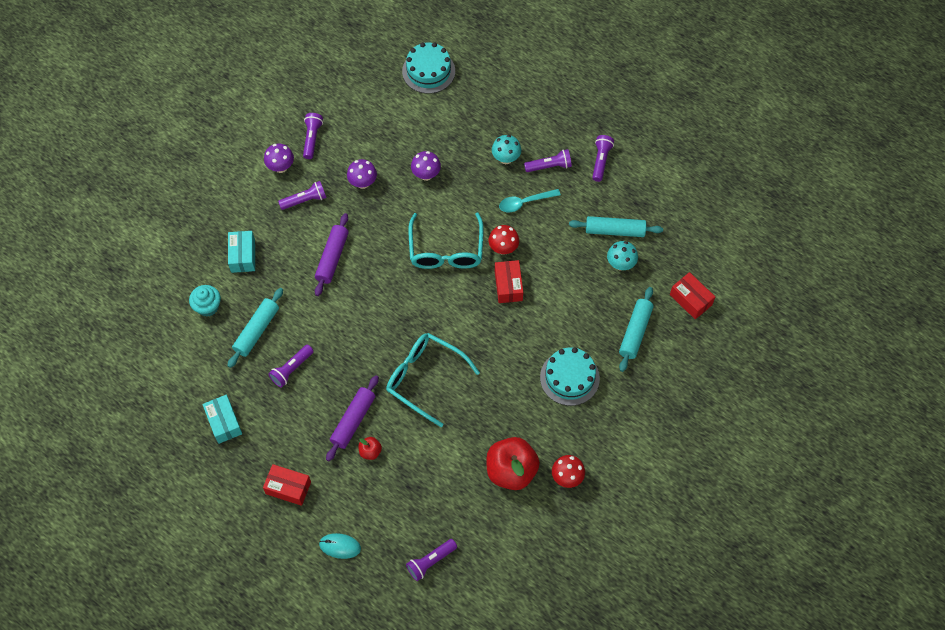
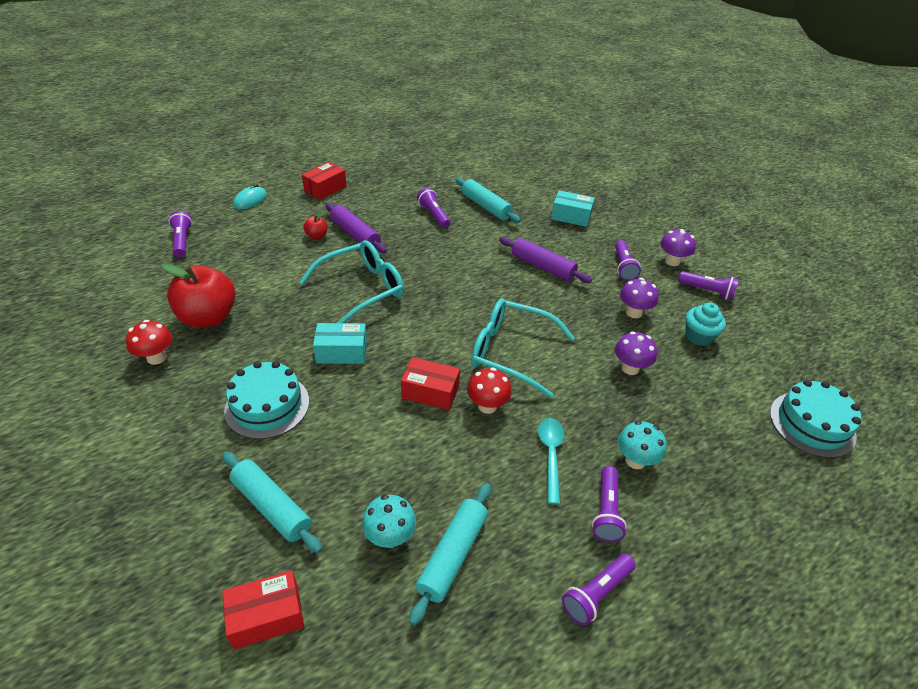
camera: 110 degrees right, 20 degrees down
turquoise cupcake [189,285,221,316] -> turquoise cupcake moved to [685,302,726,346]
turquoise box [202,395,242,444] -> turquoise box moved to [313,323,367,364]
purple flashlight [592,135,614,182] -> purple flashlight turned 105 degrees clockwise [562,554,636,626]

